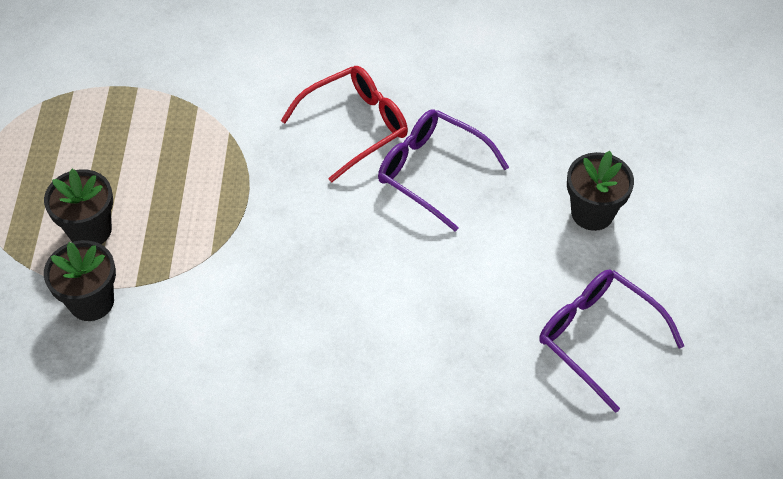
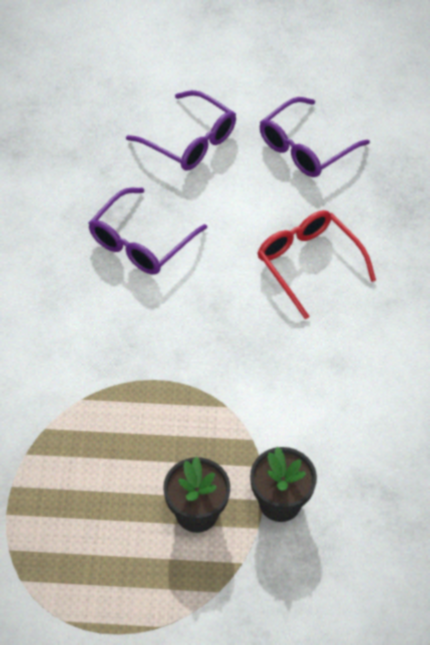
camera: 90 degrees left, 0 degrees up
red glasses [281,66,408,183] -> red glasses moved to [257,210,376,320]
black flower pot [567,151,634,231] -> purple glasses [126,90,236,171]

